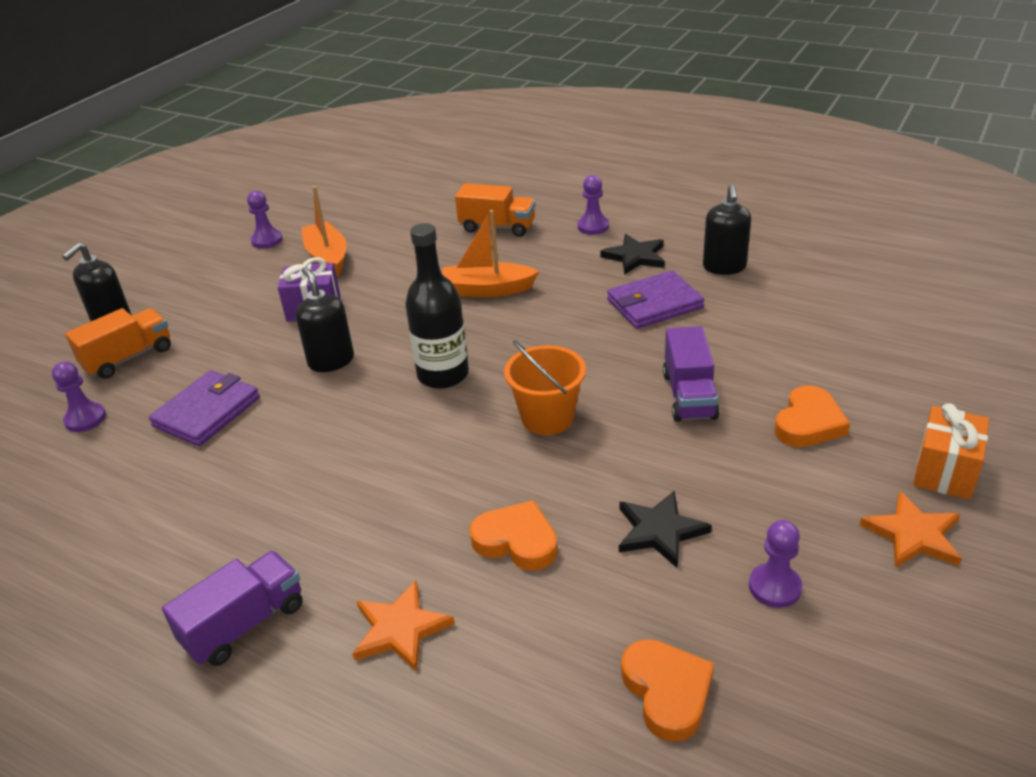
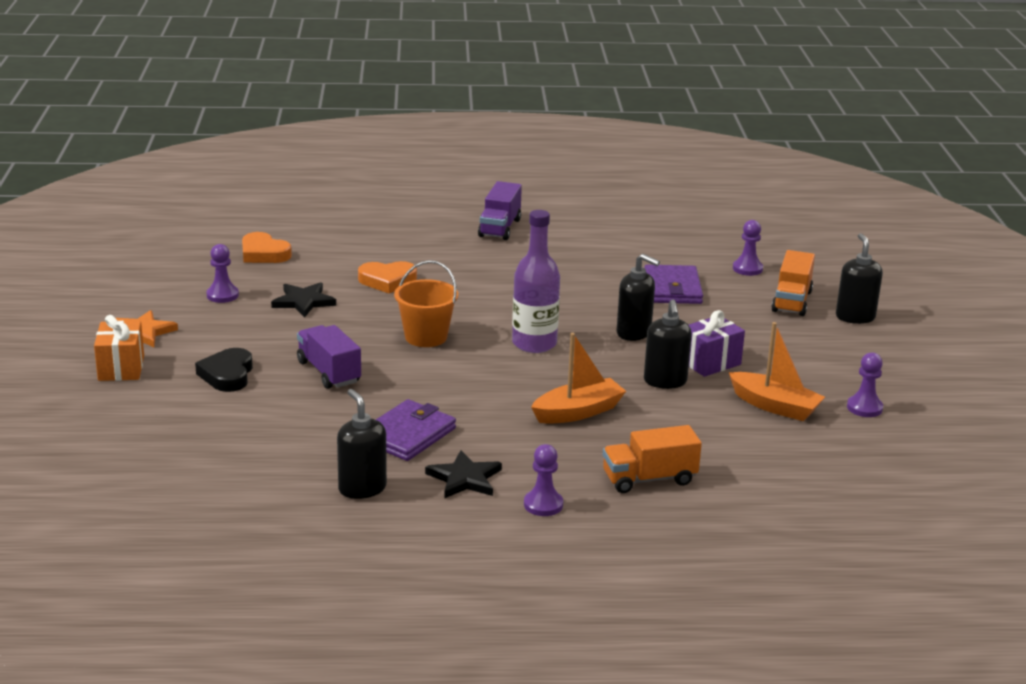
camera: 145 degrees right, 10 degrees down
orange star [352,580,455,672] -> none
black bottle [405,223,469,389] -> purple bottle [512,210,560,353]
orange heart [774,385,850,447] -> black heart [195,348,253,392]
none -> black soap dispenser [644,300,692,389]

